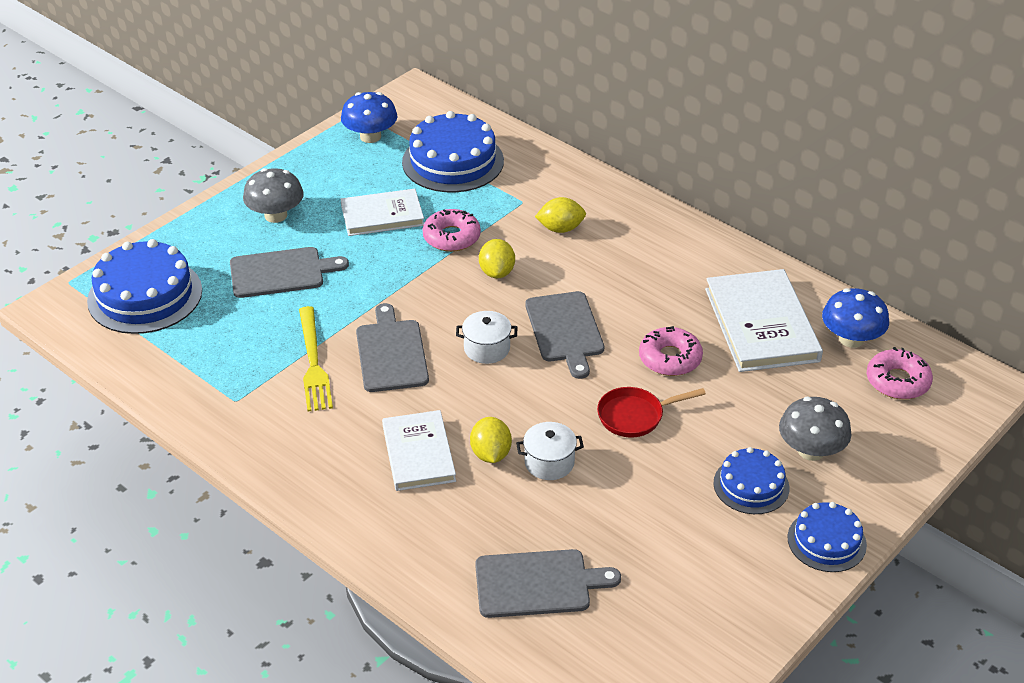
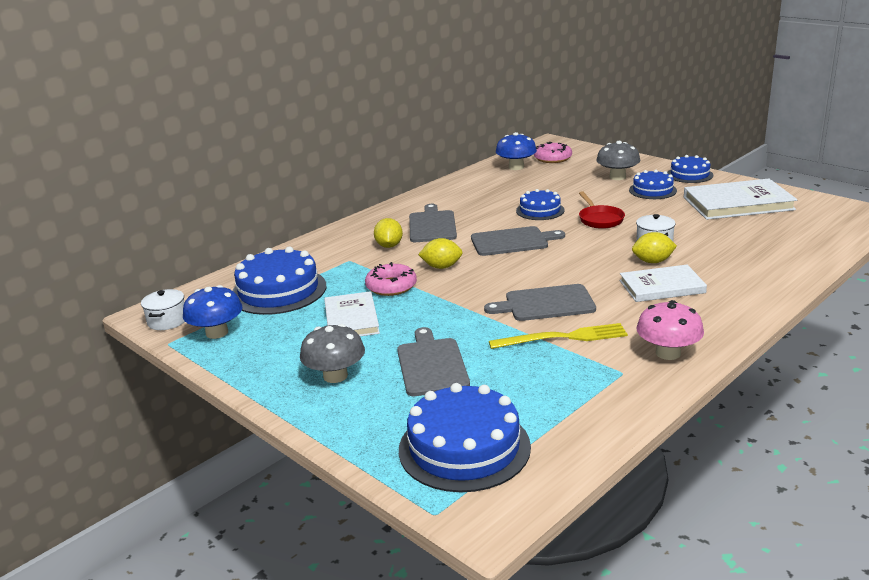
camera: 85 degrees left, 15 degrees down
white pot [456,311,517,364] -> white pot moved to [141,289,185,330]
grey cutting board [475,549,621,618] -> grey cutting board moved to [409,204,457,242]
pink donut [639,326,703,376] -> blue cake [516,189,565,220]
white book [705,269,823,372] -> white book moved to [684,179,797,220]
none -> pink mushroom [636,300,704,360]

